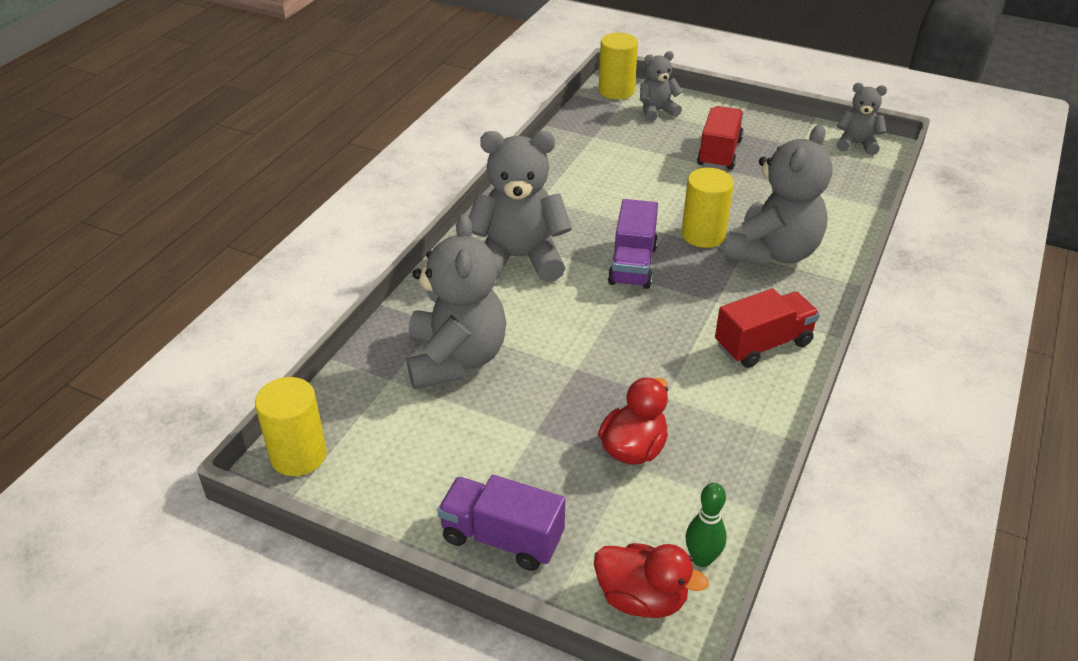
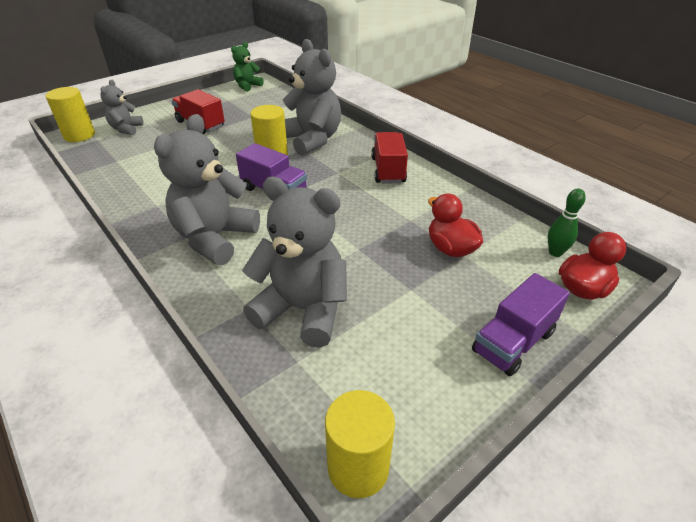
camera: 65 degrees left, 0 degrees up
grey teddy bear [837,83,887,155] -> green teddy bear [231,42,264,92]

